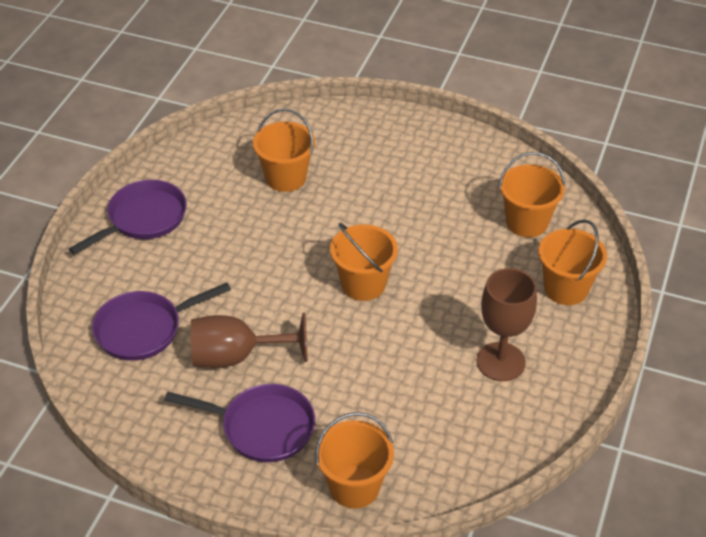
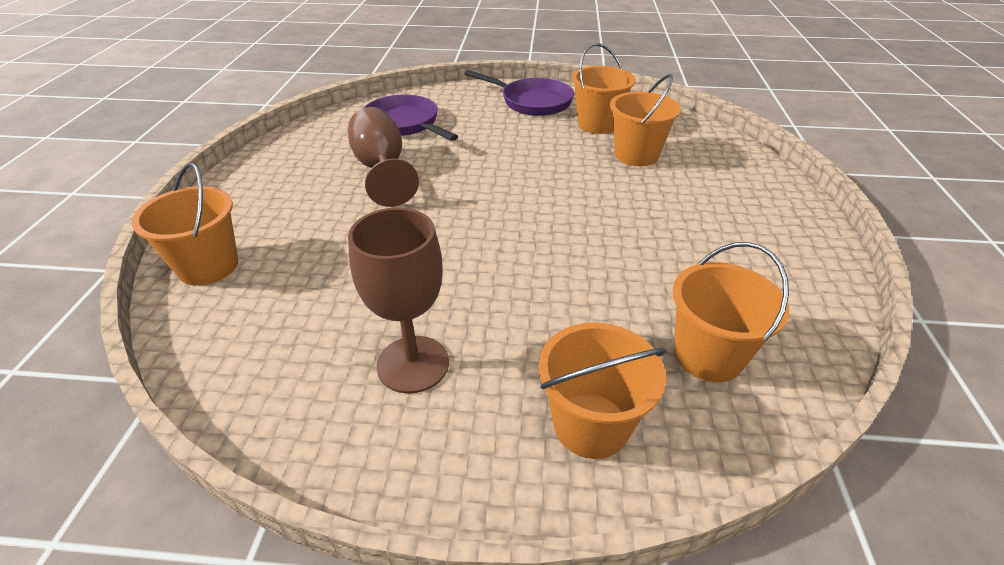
camera: 75 degrees right, 5 degrees down
purple pan [164,384,315,462] -> none
orange bucket [330,223,398,301] -> orange bucket moved to [572,43,636,134]

